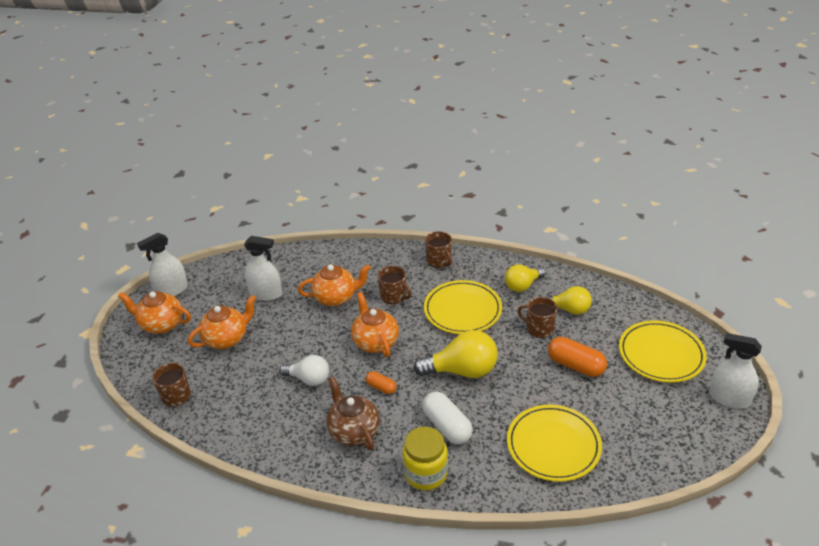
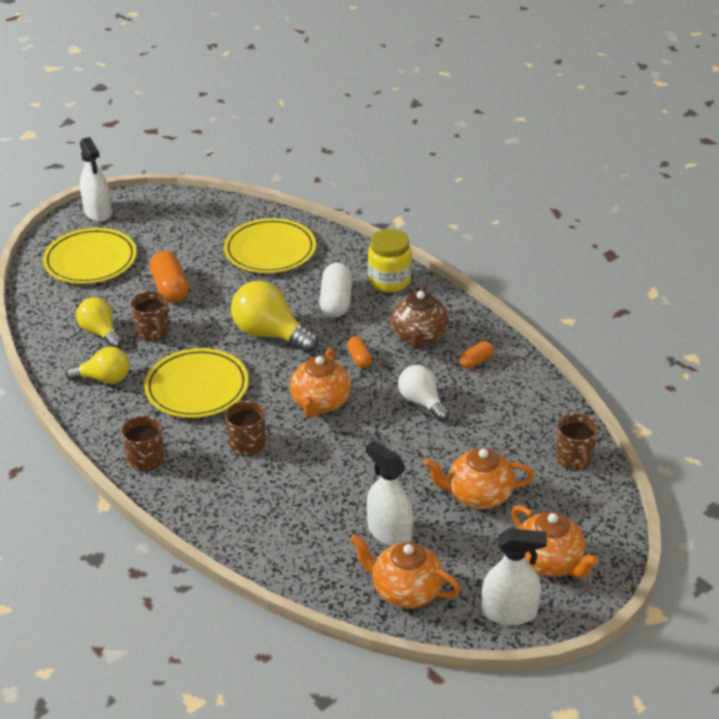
camera: 145 degrees left, 0 degrees up
orange teapot [298,265,371,306] -> orange teapot moved to [350,534,461,609]
none -> orange capsule [460,341,494,369]

